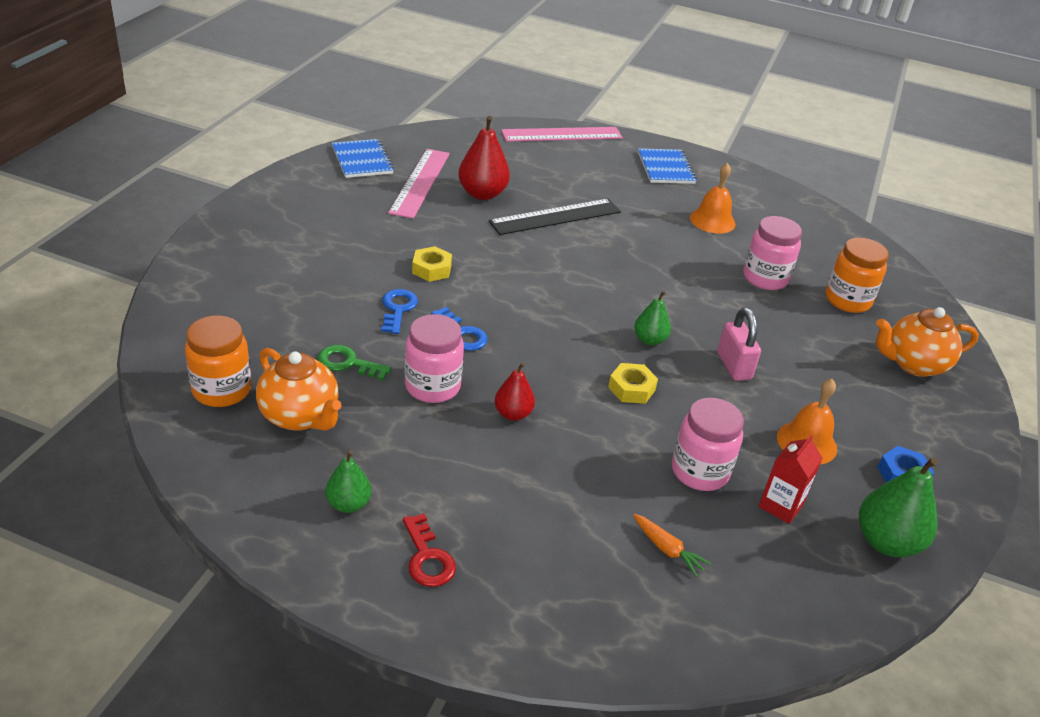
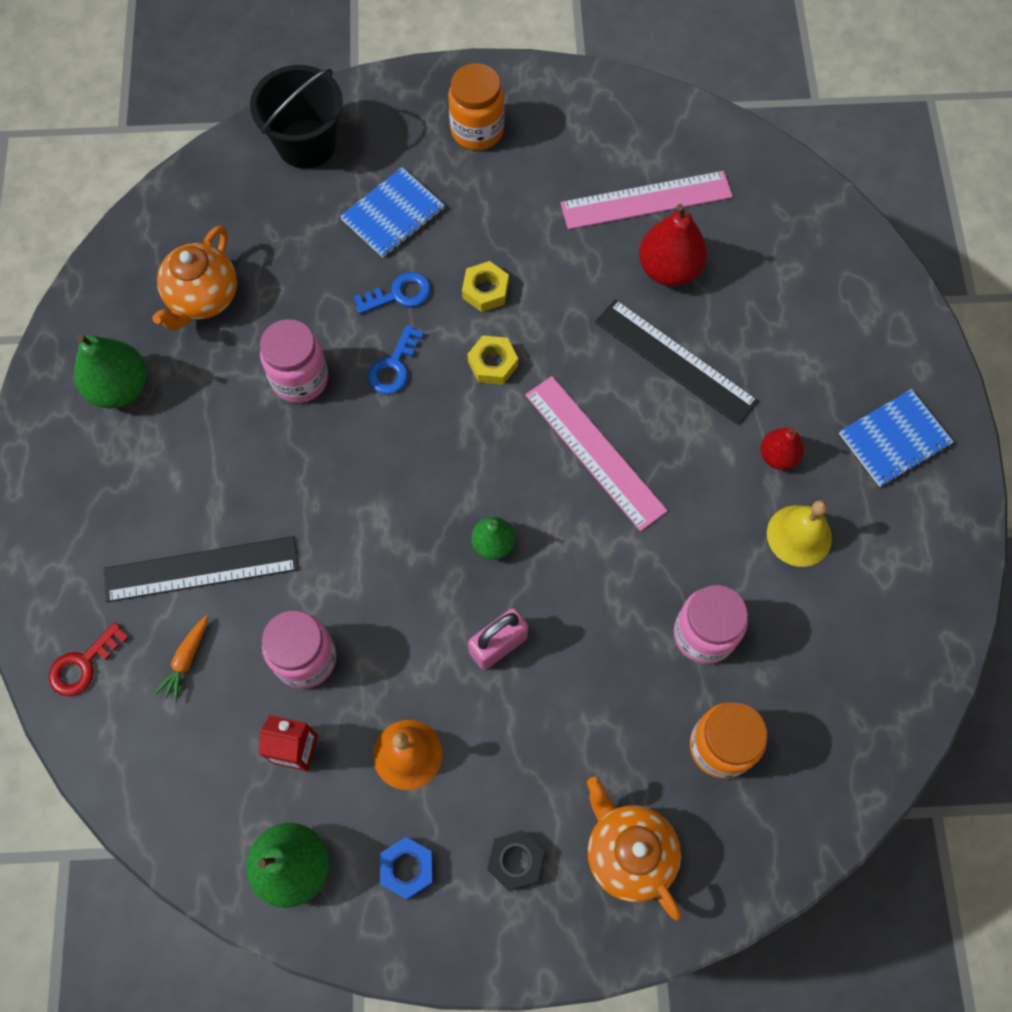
camera: 70 degrees right, 30 degrees up
orange jar [185,316,251,407] -> orange jar moved to [448,63,505,150]
green key [317,345,392,381] -> none
green pear [325,450,372,513] -> green pear [74,334,147,409], size x1.67
blue notebook [332,139,394,178] -> blue notebook moved to [340,167,445,258]
red key [403,513,456,587] -> red key moved to [49,622,129,696]
red pear [494,362,535,421] -> red pear moved to [760,428,804,470]
pink ruler [501,127,623,142] -> pink ruler moved to [525,376,668,531]
yellow nut [608,363,658,404] -> yellow nut moved to [468,336,518,385]
orange bell [690,163,736,234] -> yellow bell [767,500,832,567]
none -> black ruler [104,536,299,602]
none -> black bucket [250,65,343,169]
none -> black nut [487,830,544,891]

